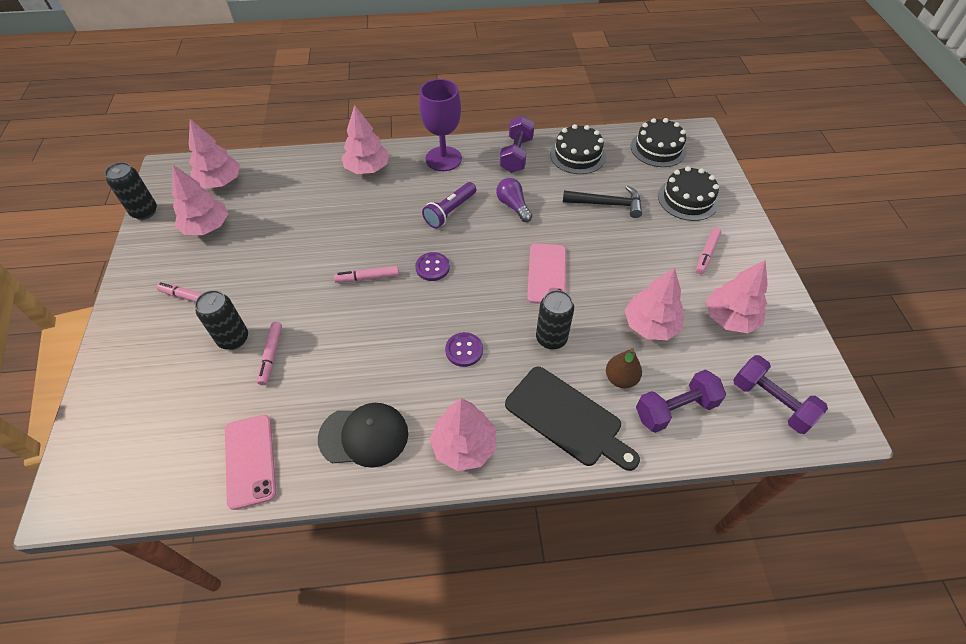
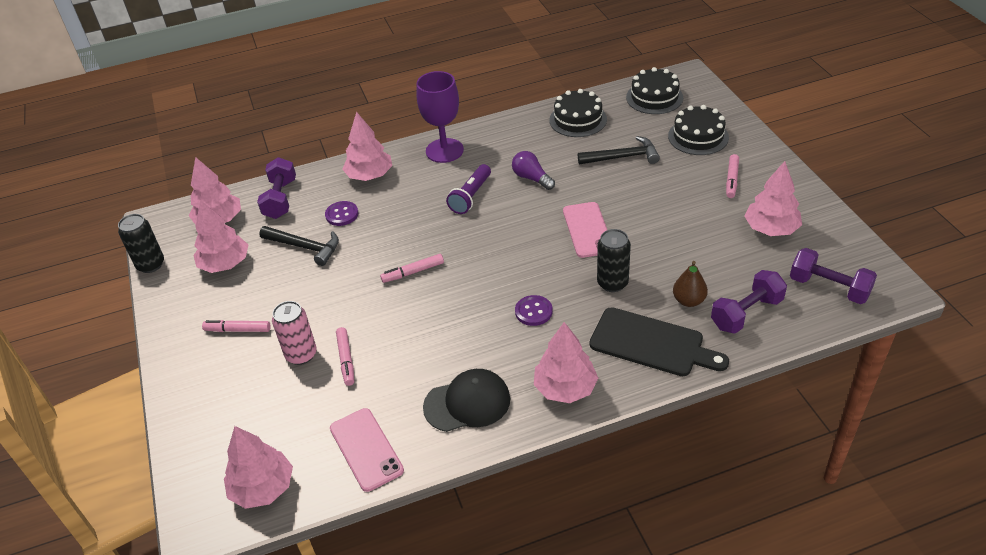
camera: 10 degrees left, 10 degrees down
black can [195,290,248,350] -> pink can [272,301,317,365]
purple button [415,252,450,281] -> purple button moved to [325,201,358,226]
purple dumbbell [500,116,535,173] -> purple dumbbell moved to [257,157,296,219]
pink tree [625,267,684,340] -> pink tree moved to [224,426,293,509]
none -> black hammer [259,226,339,266]

